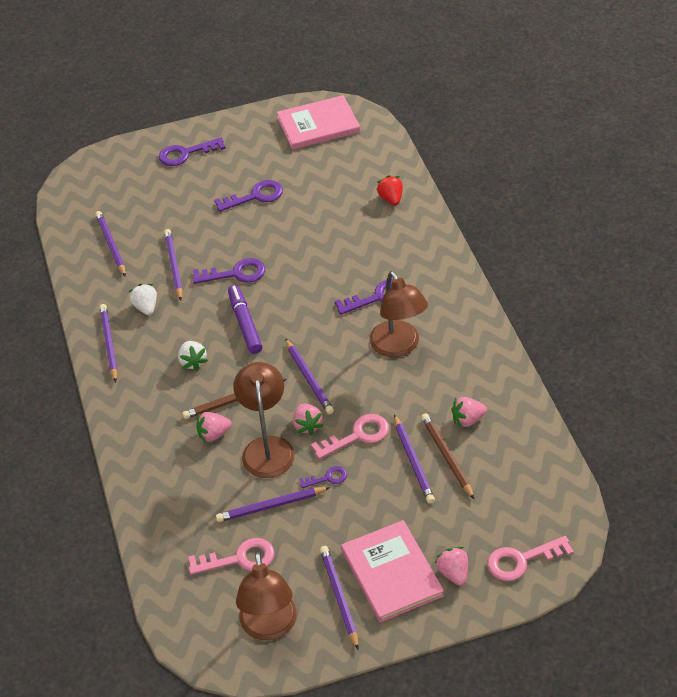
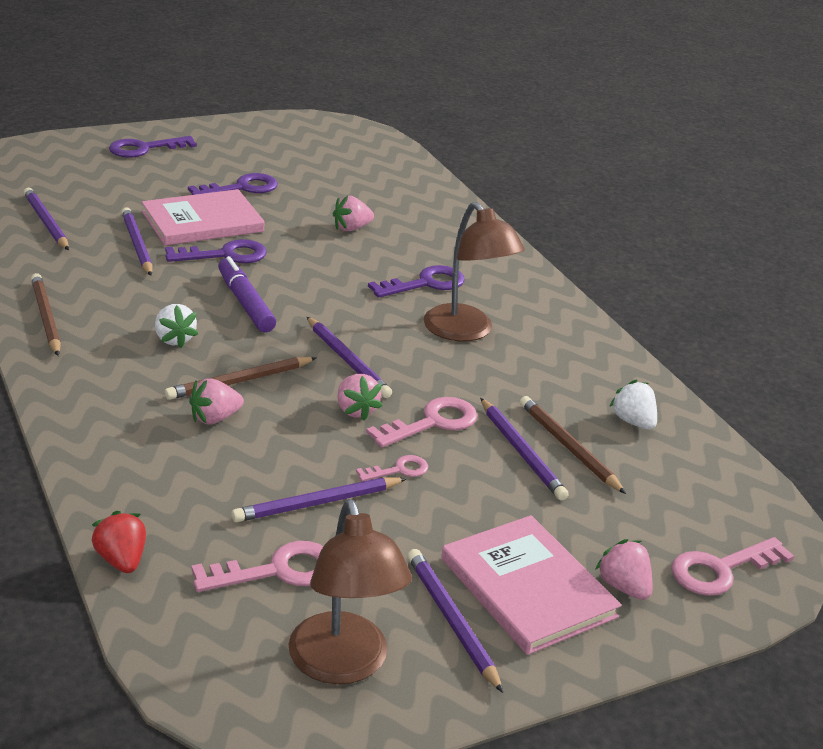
camera: 15 degrees left, 15 degrees down
purple pencil [99,304,118,382] -> brown pencil [31,273,61,356]
white strawberry [128,284,157,315] -> white strawberry moved to [609,379,657,430]
brown lamp [233,362,295,478] -> none
pink book [277,95,360,150] -> pink book moved to [142,189,265,246]
purple key [299,466,347,488] -> pink key [356,455,428,482]
red strawberry [376,175,403,206] -> red strawberry moved to [92,511,146,573]
pink strawberry [451,397,487,428] -> pink strawberry moved to [333,196,374,231]

